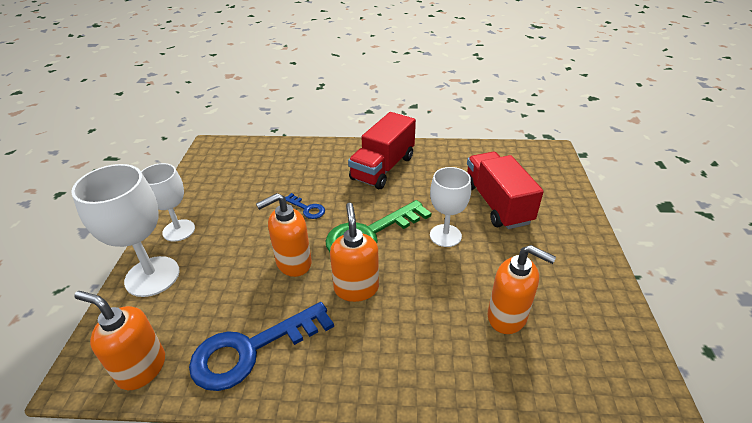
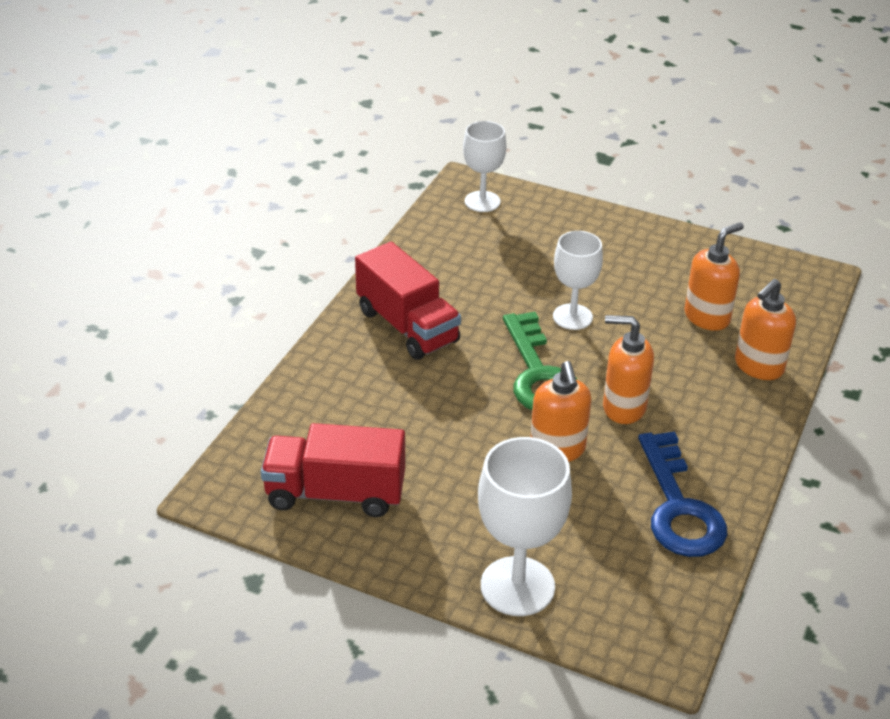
camera: 70 degrees left, 0 degrees up
orange soap dispenser [74,291,165,390] -> orange soap dispenser moved to [735,279,796,380]
white goblet [141,163,195,242] -> white goblet moved to [463,121,507,212]
blue key [285,193,325,219] -> none
red truck [467,152,544,229] -> red truck moved to [261,423,405,517]

